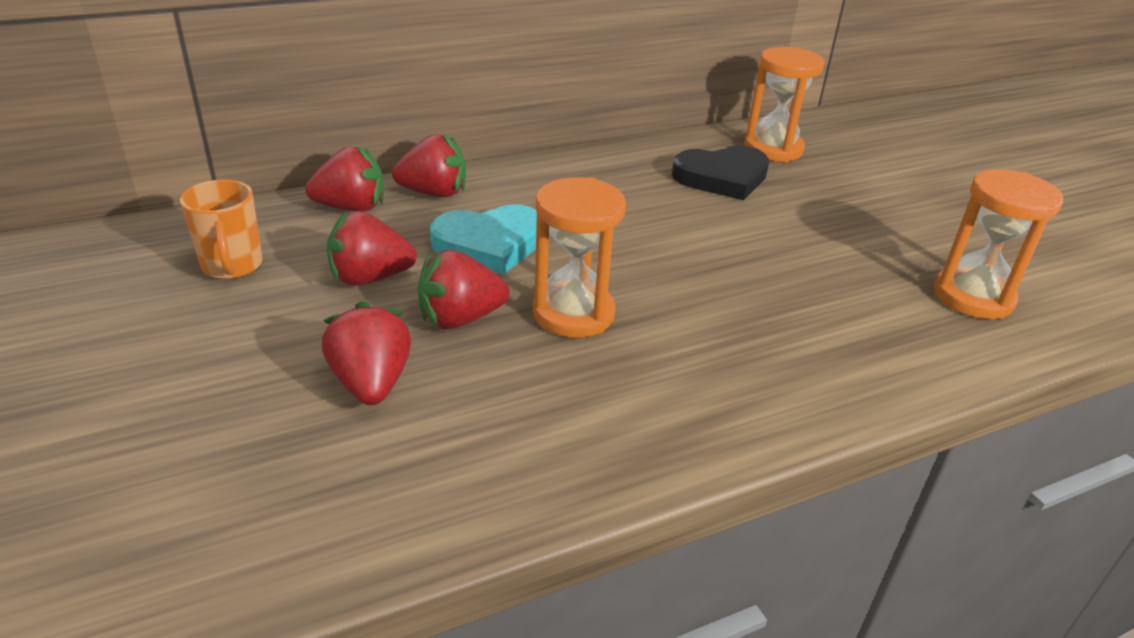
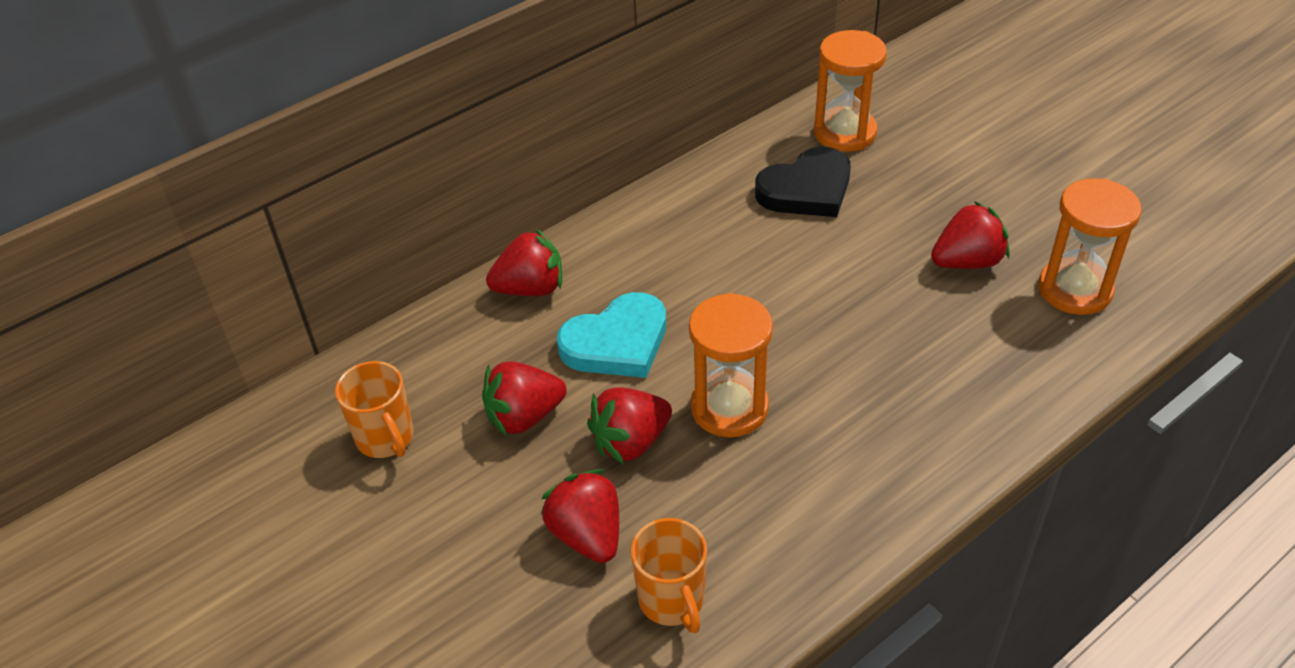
camera: 10 degrees left, 10 degrees up
red strawberry [305,146,384,212] -> red strawberry moved to [931,201,1010,269]
none -> orange mug [631,518,707,633]

